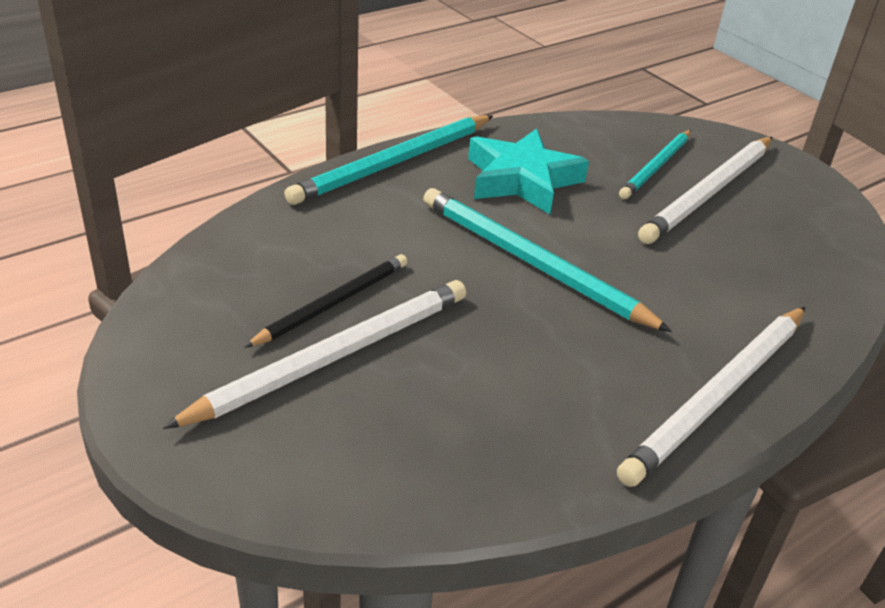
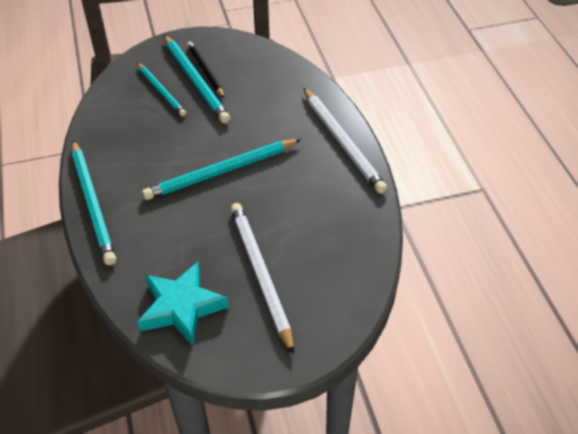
camera: 65 degrees left, 10 degrees up
black pencil [244,254,407,348] -> black pencil moved to [187,42,224,98]
turquoise star [468,128,589,214] -> turquoise star moved to [138,262,229,346]
white pencil [638,137,772,244] -> turquoise pencil [164,35,230,123]

